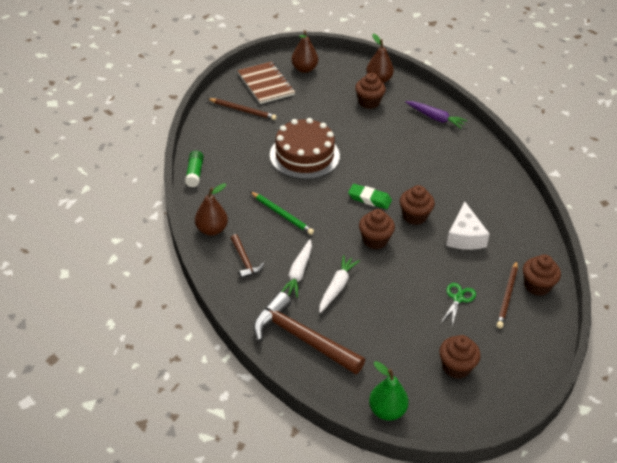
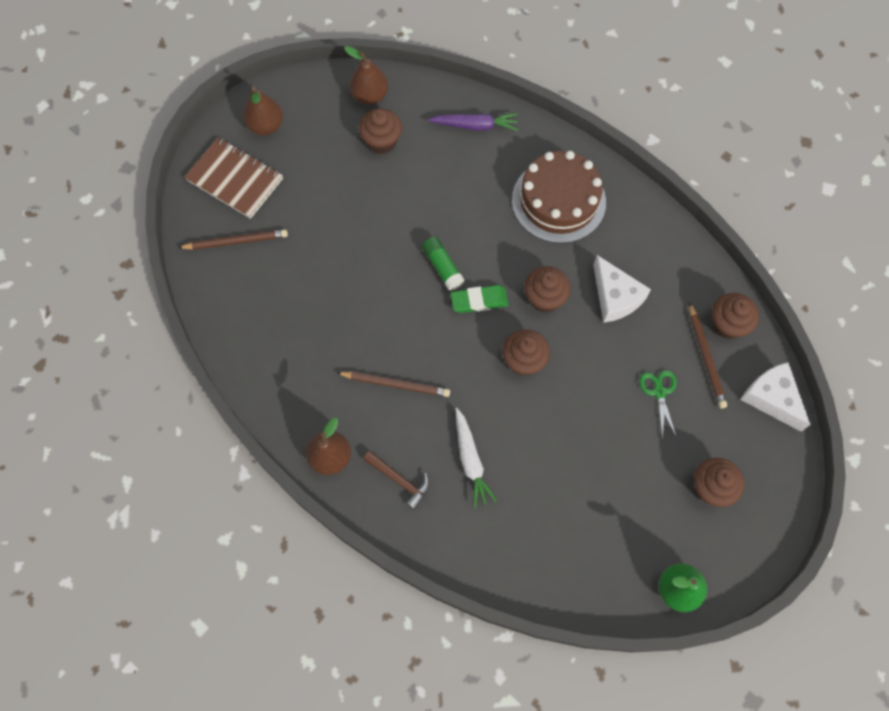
camera: 30 degrees left, 25 degrees up
green glue stick [185,150,204,187] -> green glue stick moved to [422,236,464,290]
green pencil [250,191,314,235] -> brown pencil [336,371,450,397]
brown hammer [253,292,365,375] -> none
brown cake [270,118,340,179] -> brown cake moved to [512,151,606,243]
white carrot [319,255,360,313] -> none
none -> white cheese [740,362,811,432]

